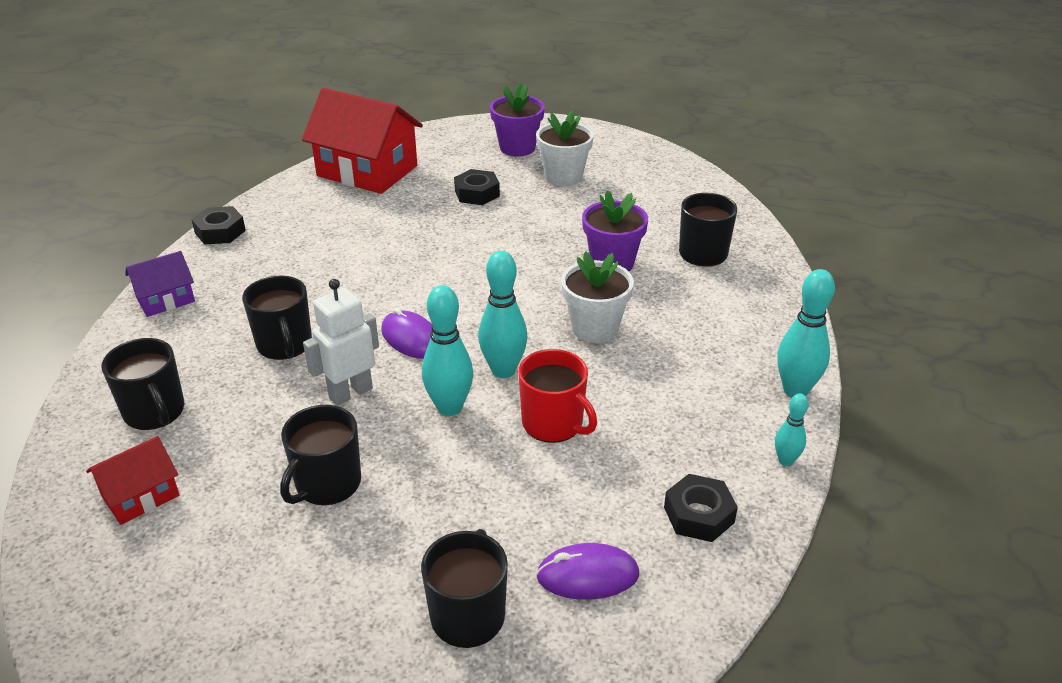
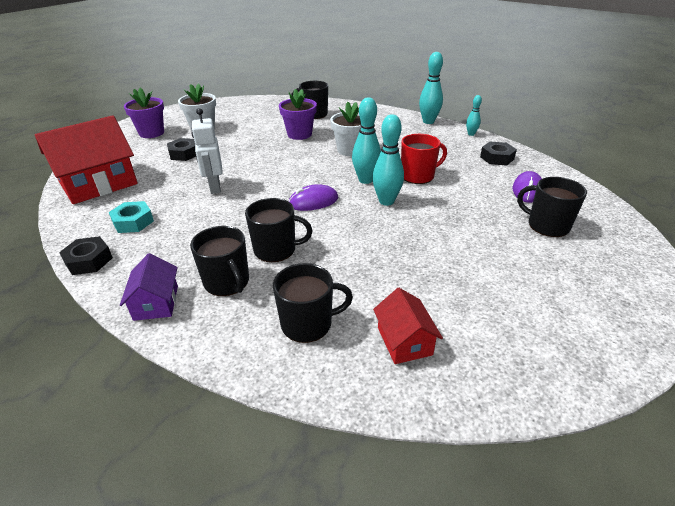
camera: 65 degrees left, 0 degrees up
black mug [280,405,361,505] -> black mug moved to [190,226,249,296]
white robot [303,279,379,405] -> white robot moved to [192,108,223,194]
none -> turquoise nut [109,201,154,233]

